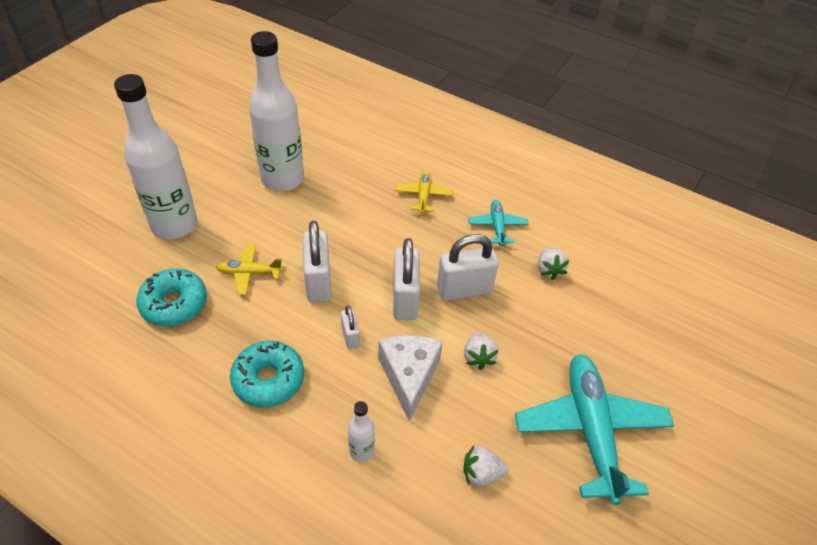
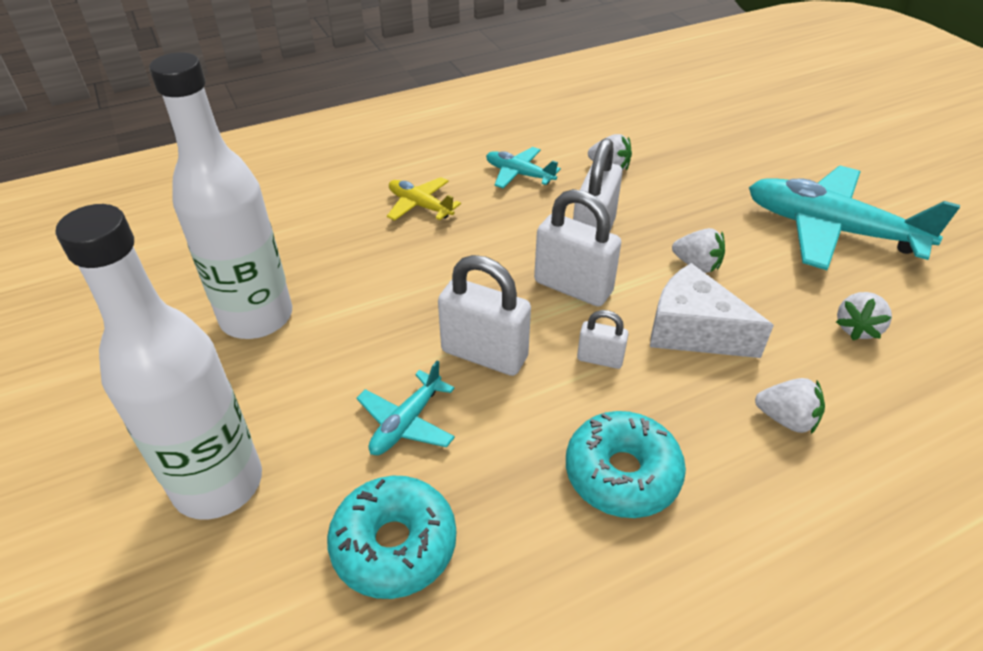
camera: 55 degrees left, 5 degrees down
yellow plane [216,244,283,295] -> turquoise plane [357,361,455,455]
white bottle [348,401,375,462] -> white strawberry [755,378,825,434]

